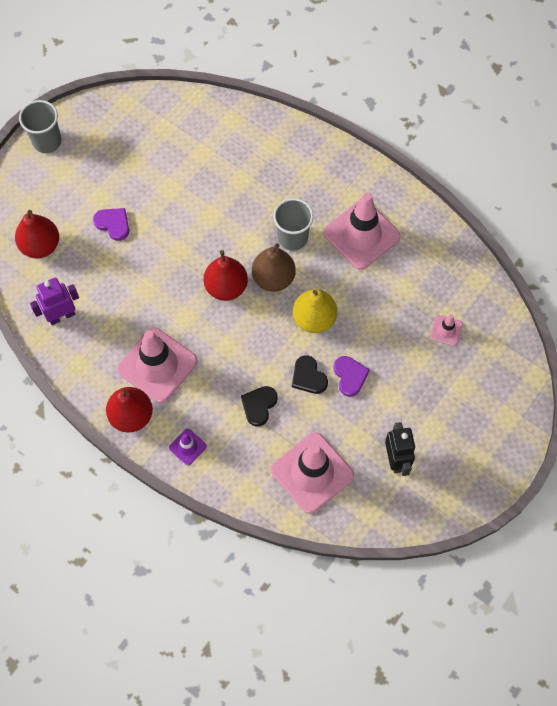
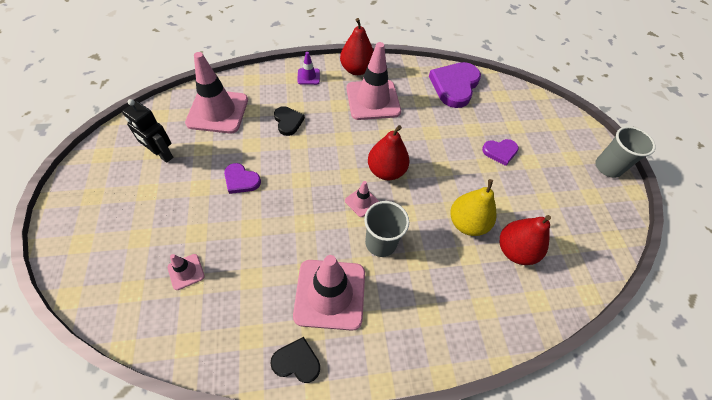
camera: 130 degrees right, 10 degrees down
red pear [15,210,59,258] -> red pear moved to [500,215,551,265]
purple robot [30,278,79,325] -> purple heart [429,62,481,108]
brown pear [252,243,296,292] -> pink traffic cone [345,181,379,217]
black heart [292,355,328,394] -> black heart moved to [270,337,320,383]
yellow pear [293,289,337,333] -> yellow pear moved to [451,179,497,236]

